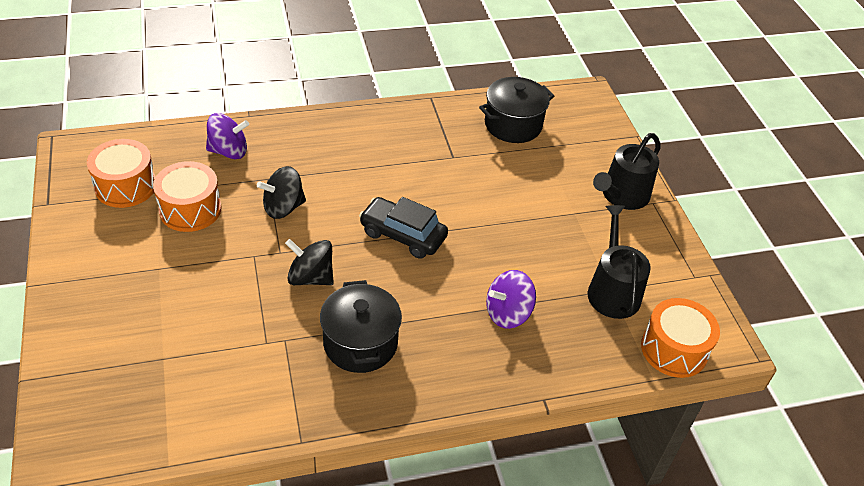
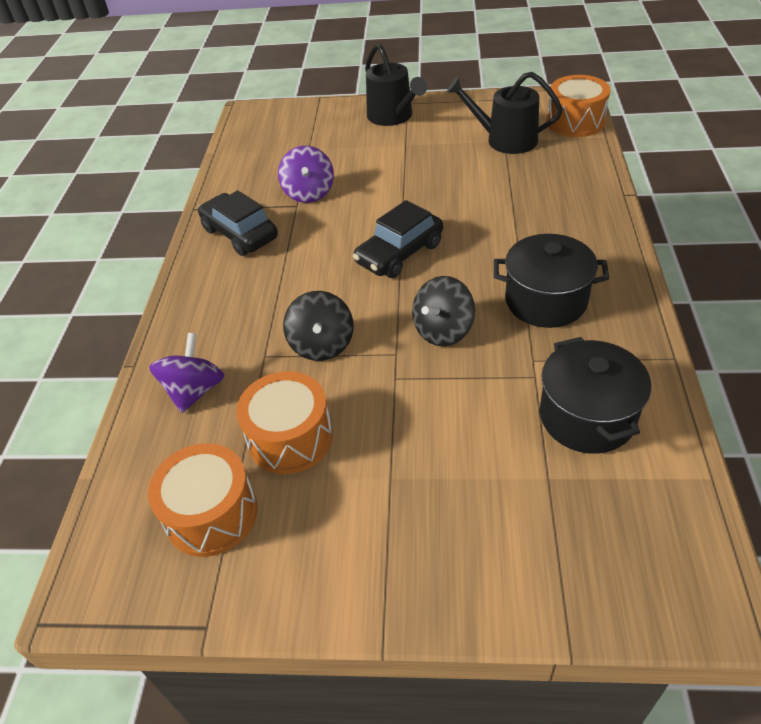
camera: 65 degrees left, 0 degrees up
black pot [479,77,554,143] -> black pot moved to [540,337,651,453]
purple spinning top [486,270,536,329] -> purple spinning top moved to [278,146,334,203]
none -> black car [198,190,278,256]

